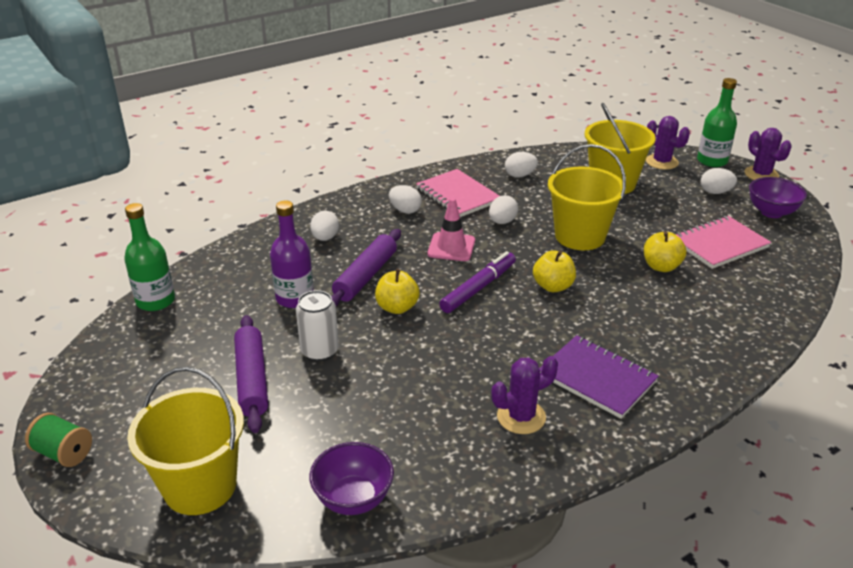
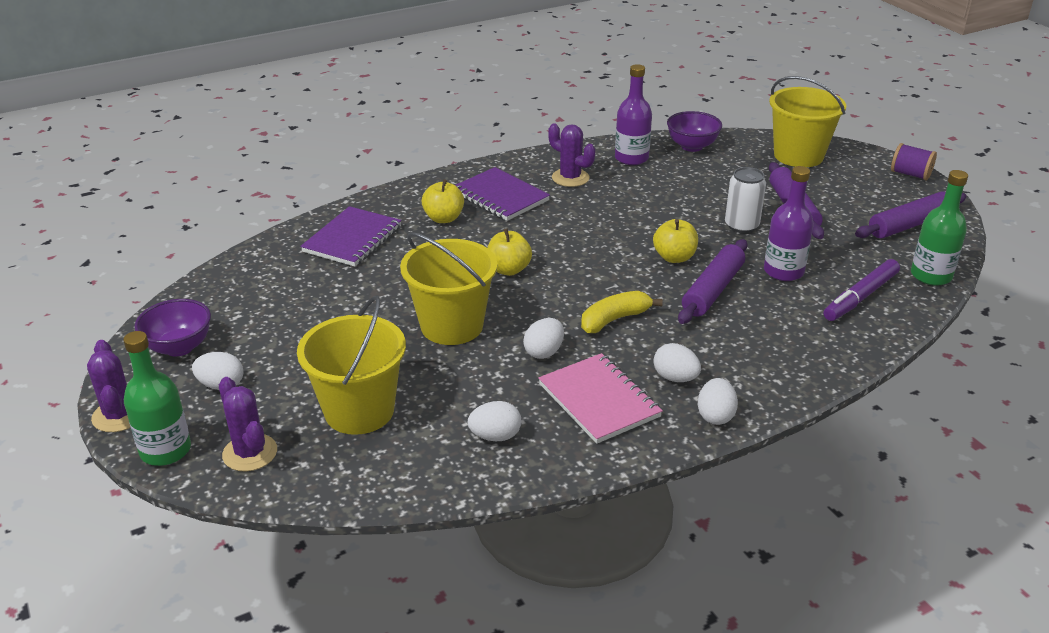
camera: 175 degrees left, 0 degrees up
green spool [25,413,92,467] -> purple spool [891,143,937,180]
white egg [310,211,339,241] -> white egg moved to [698,378,738,425]
pink traffic cone [428,198,475,261] -> yellow banana [581,291,663,333]
purple marker [439,251,516,313] -> purple marker moved to [824,259,900,321]
purple cactus [491,356,558,434] -> purple cactus turned 60 degrees clockwise [548,123,595,187]
yellow apple [644,231,686,272] -> yellow apple moved to [422,179,464,223]
pink notebook [675,216,771,269] -> none
none -> purple notebook [300,206,401,267]
none -> purple bottle [615,64,652,165]
none -> purple rolling pin [855,191,967,238]

